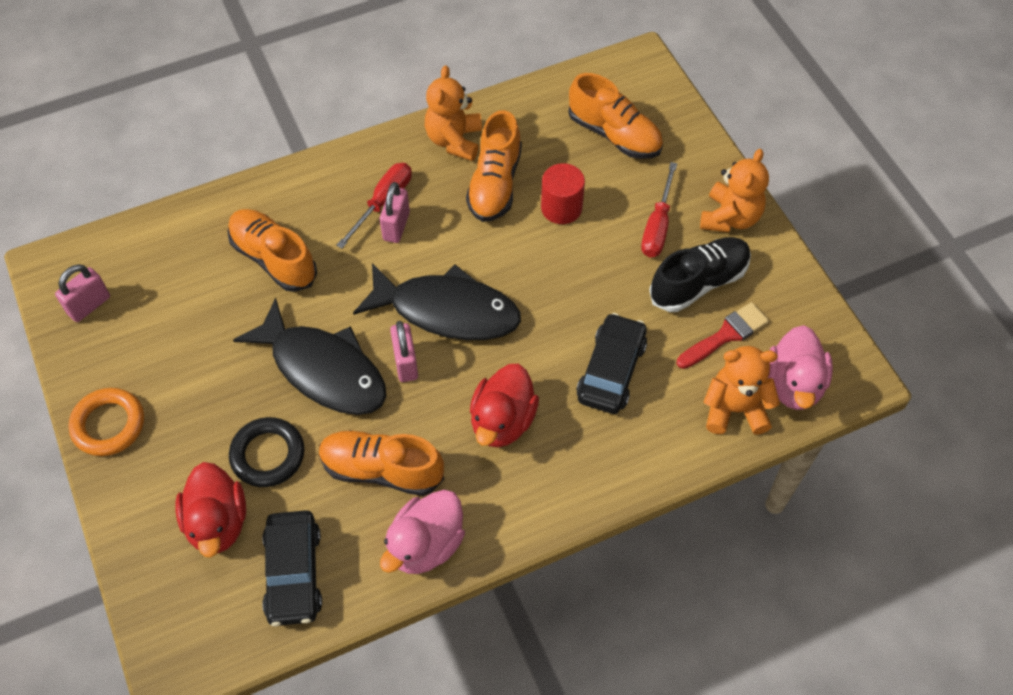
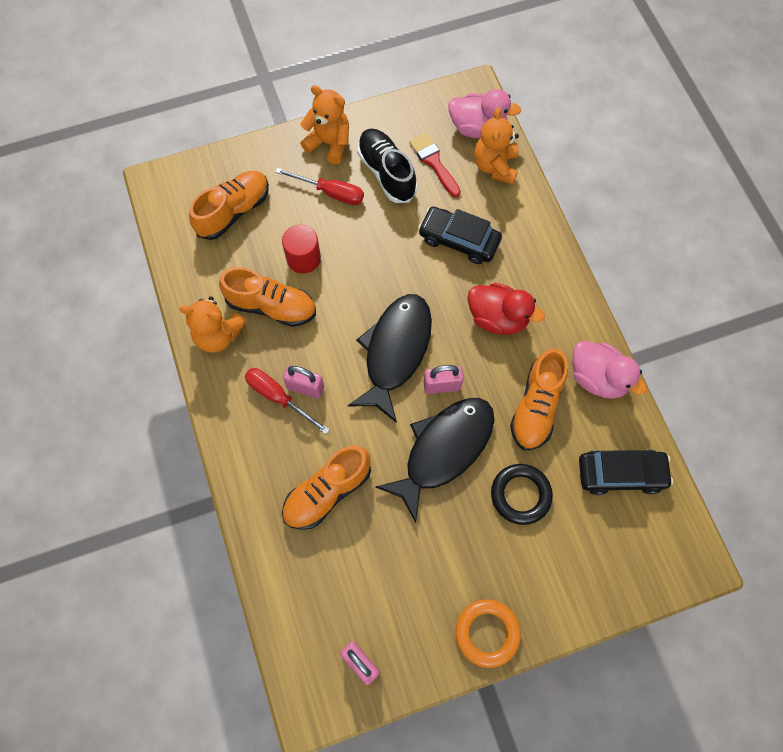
camera: 85 degrees left, 10 degrees up
red duck [175,462,246,558] -> none

